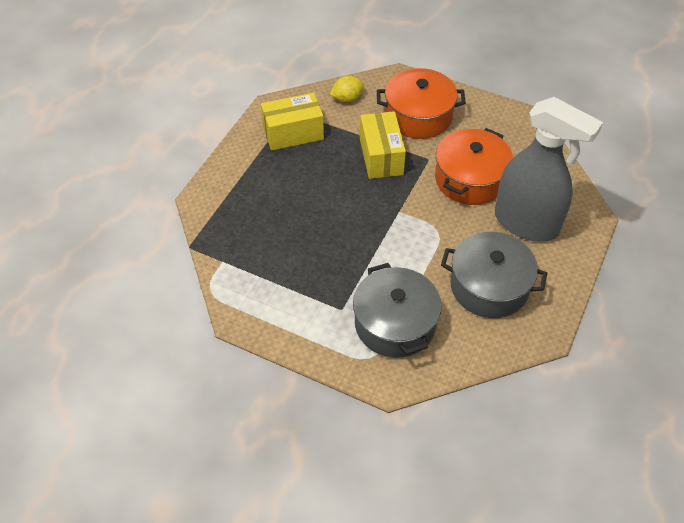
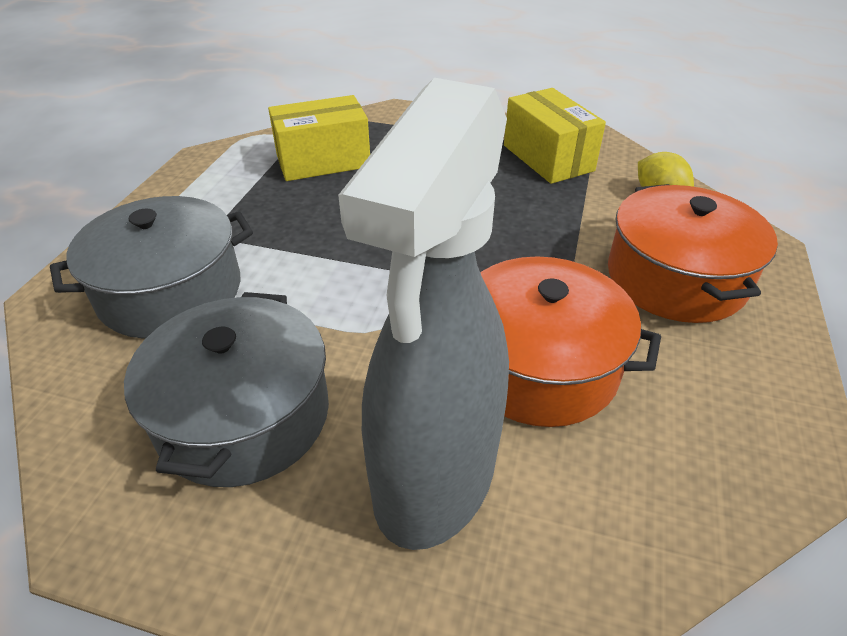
camera: 80 degrees right, 10 degrees down
yellow box [360,111,406,179] -> yellow box moved to [268,95,370,181]

